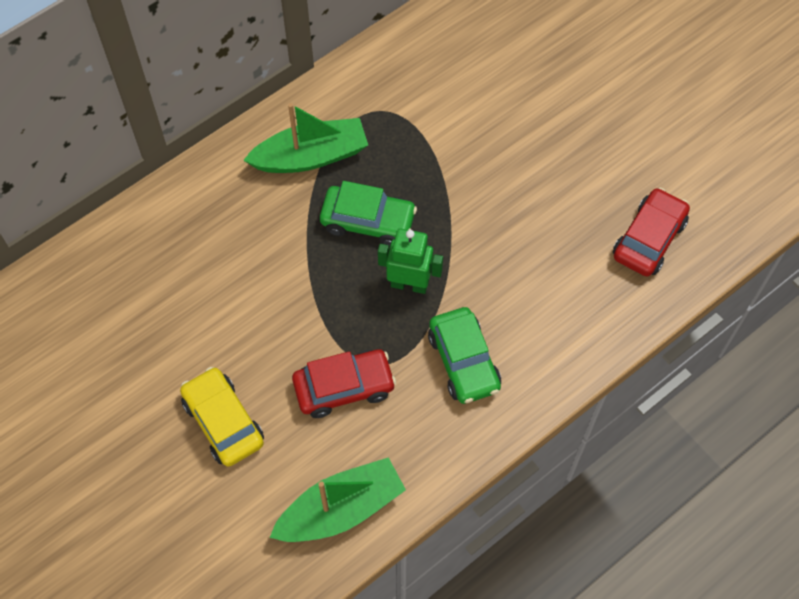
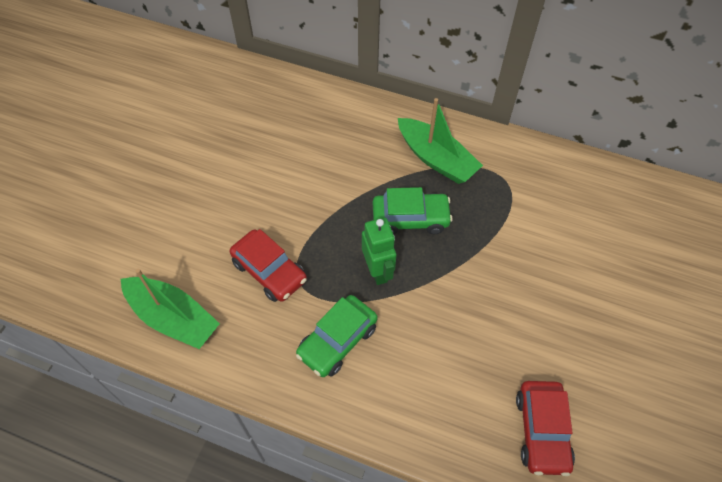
camera: 60 degrees right, 5 degrees down
yellow car [180,367,264,467] -> none
green car [320,181,417,247] -> green car turned 75 degrees counterclockwise [373,187,453,235]
red car [613,188,690,276] -> red car turned 90 degrees clockwise [516,381,575,476]

